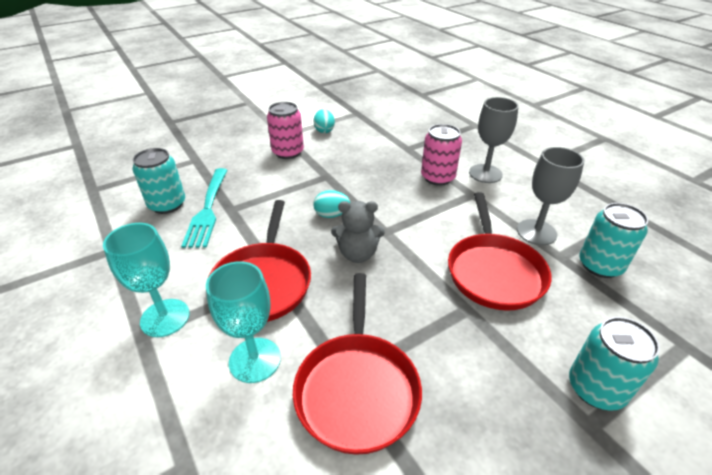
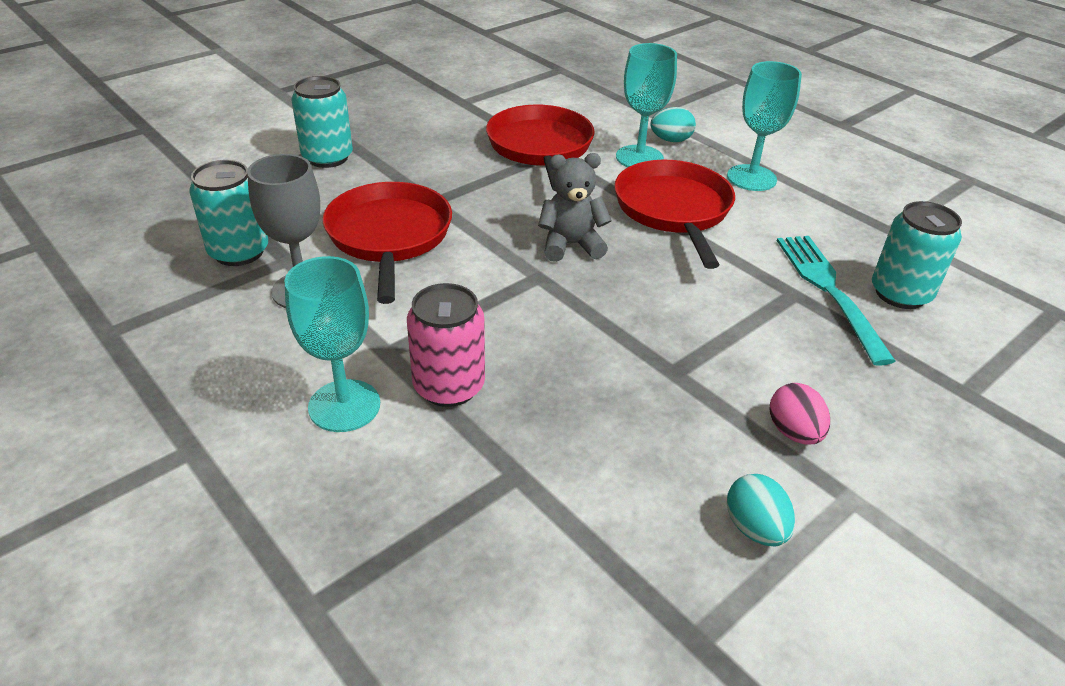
camera: 170 degrees right, 0 degrees up
pink can [267,102,304,159] -> pink egg [770,383,830,445]
turquoise egg [314,190,350,218] -> turquoise egg moved to [650,107,696,142]
grey goblet [469,97,519,183] -> turquoise goblet [284,256,380,432]

